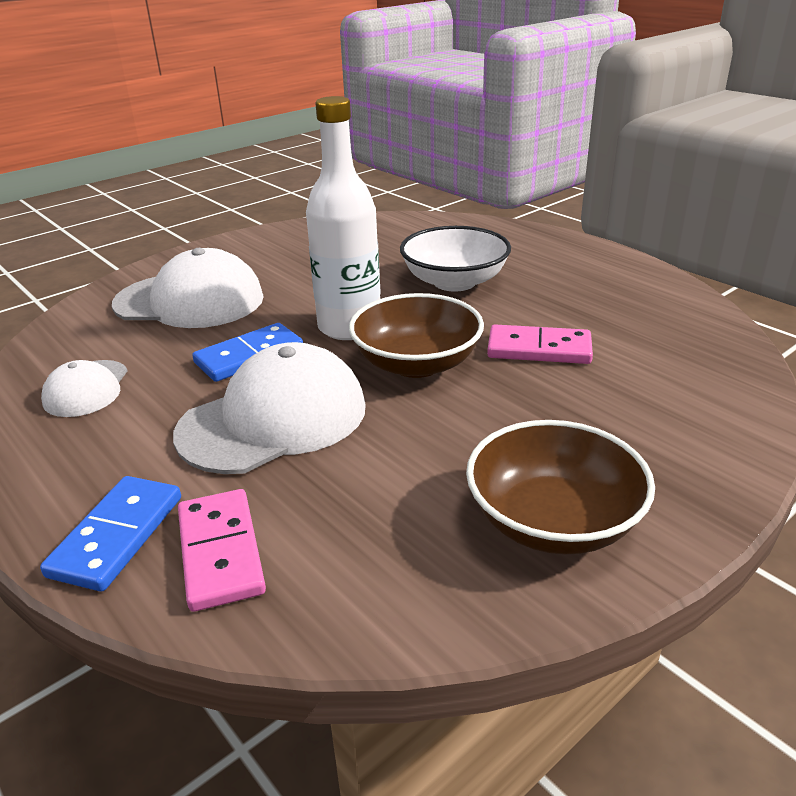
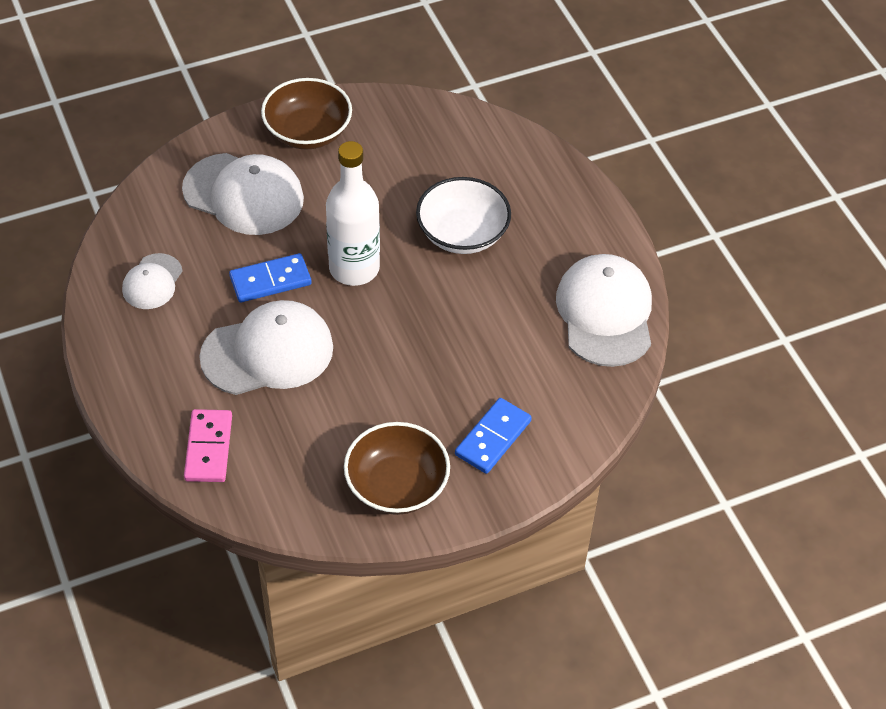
camera: 15 degrees right, 20 degrees up
blue domino [40,476,181,592] -> blue domino moved to [455,398,532,474]
brown bowl [349,293,484,378] -> brown bowl moved to [261,78,352,150]
pink domino [487,324,593,364] -> none
none -> white cap [556,254,652,367]

